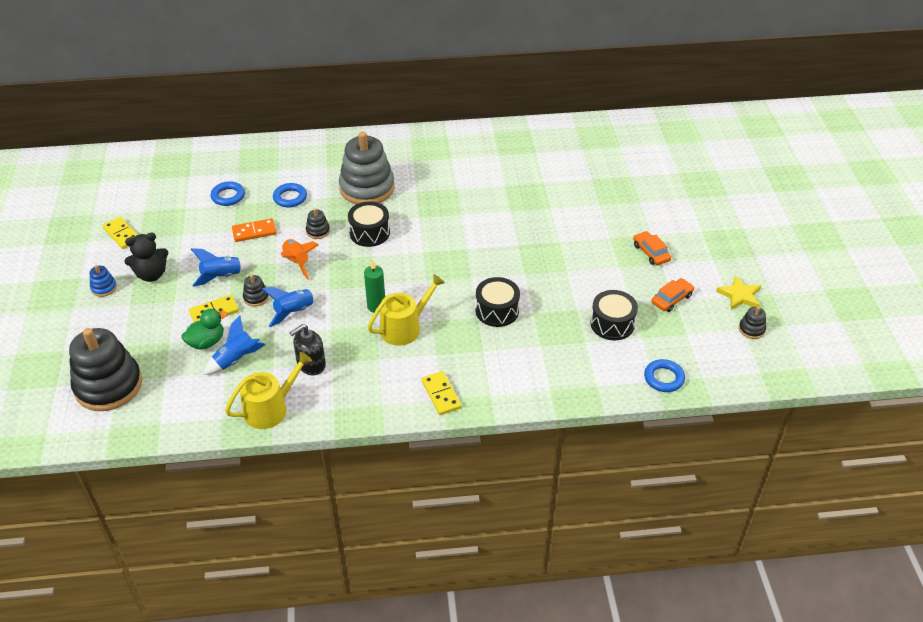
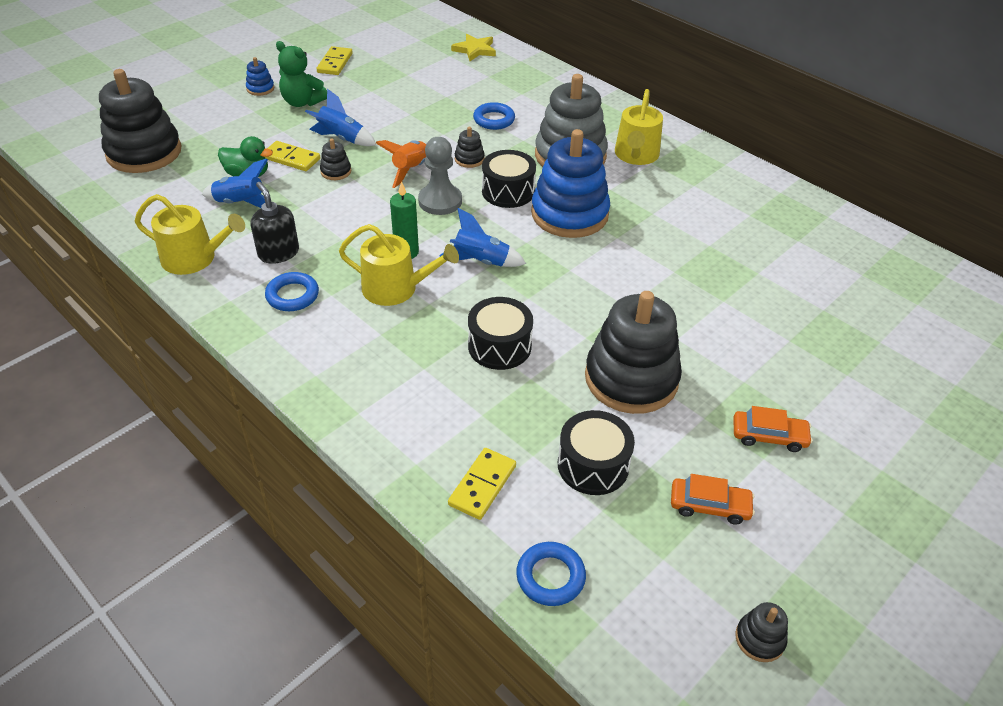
camera: 50 degrees right, 0 degrees up
black teddy bear [124,232,168,282] -> green teddy bear [276,41,327,107]
blue ring [211,181,245,206] -> blue ring moved to [265,272,319,311]
orange domino [232,218,277,242] -> none
blue rocket [262,287,321,327] -> blue rocket moved to [439,208,526,267]
black soap dispenser [290,324,326,375] -> black soap dispenser turned 45 degrees clockwise [251,182,299,264]
yellow domino [422,371,462,415] -> yellow domino moved to [448,448,516,520]
orange car [633,231,671,265] -> orange car turned 75 degrees clockwise [733,406,813,452]
yellow star [716,275,761,310] -> yellow star moved to [451,34,496,61]
none -> grey pawn [418,137,462,215]
none -> blue stacking toy [531,129,610,238]
none -> black stacking toy [585,291,682,414]
none -> yellow watering can [615,89,663,165]

